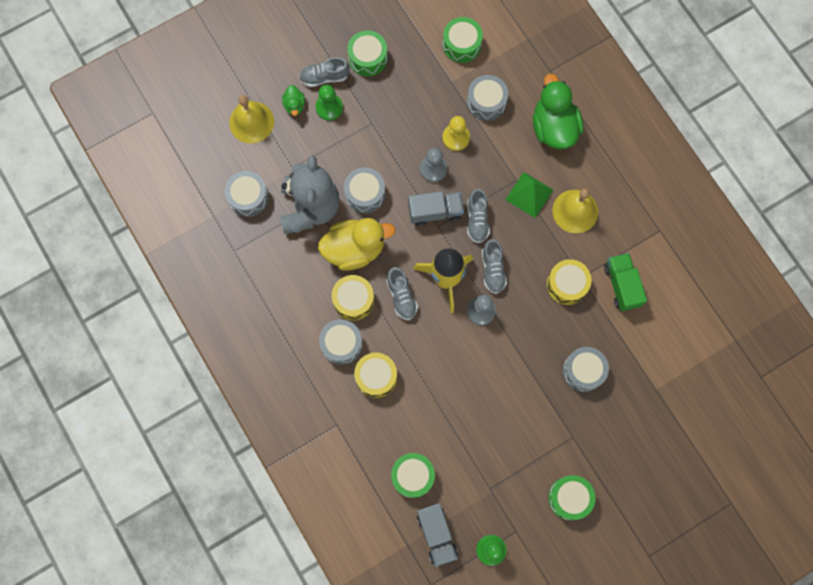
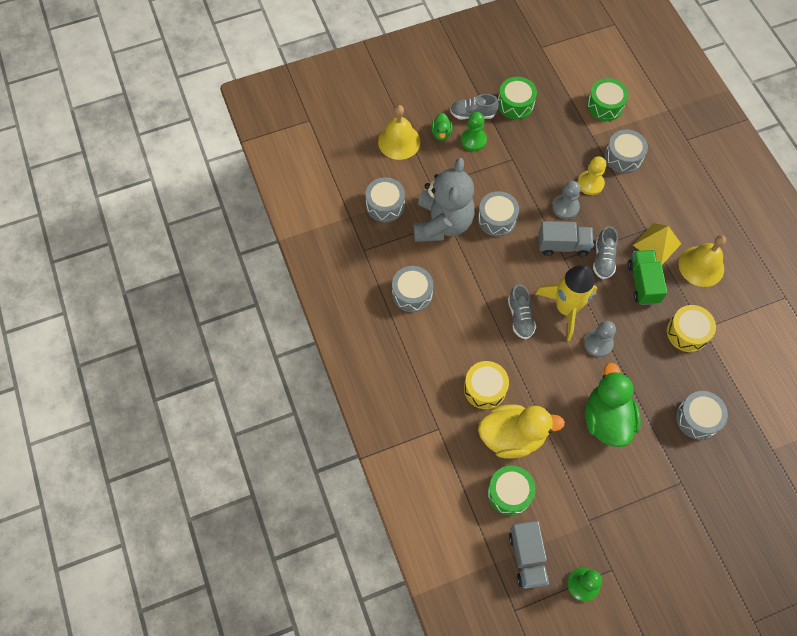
camera: 10 degrees right, 10 degrees down
yellow duck [318,218,395,271] -> yellow duck moved to [478,405,565,458]
grey drum [319,319,363,365] -> grey drum moved to [392,266,433,312]
yellow drum [332,275,374,321] -> none
grey shoe [482,239,507,294] -> none
green pyramid [505,172,553,218] -> yellow pyramid [633,223,681,265]
green duck [533,74,583,149] -> green duck moved to [585,363,641,447]
green drum [548,475,596,520] -> none
green truck [604,253,647,311] -> green truck moved to [628,250,668,305]

